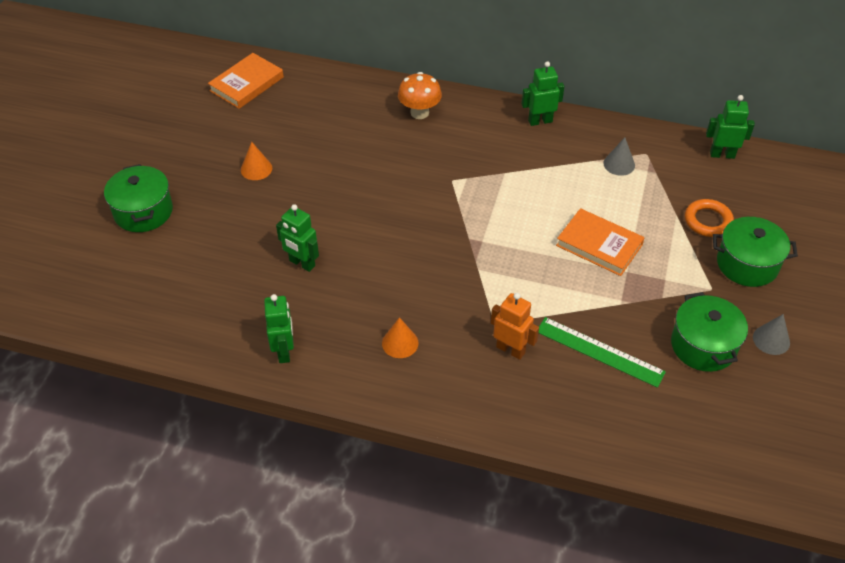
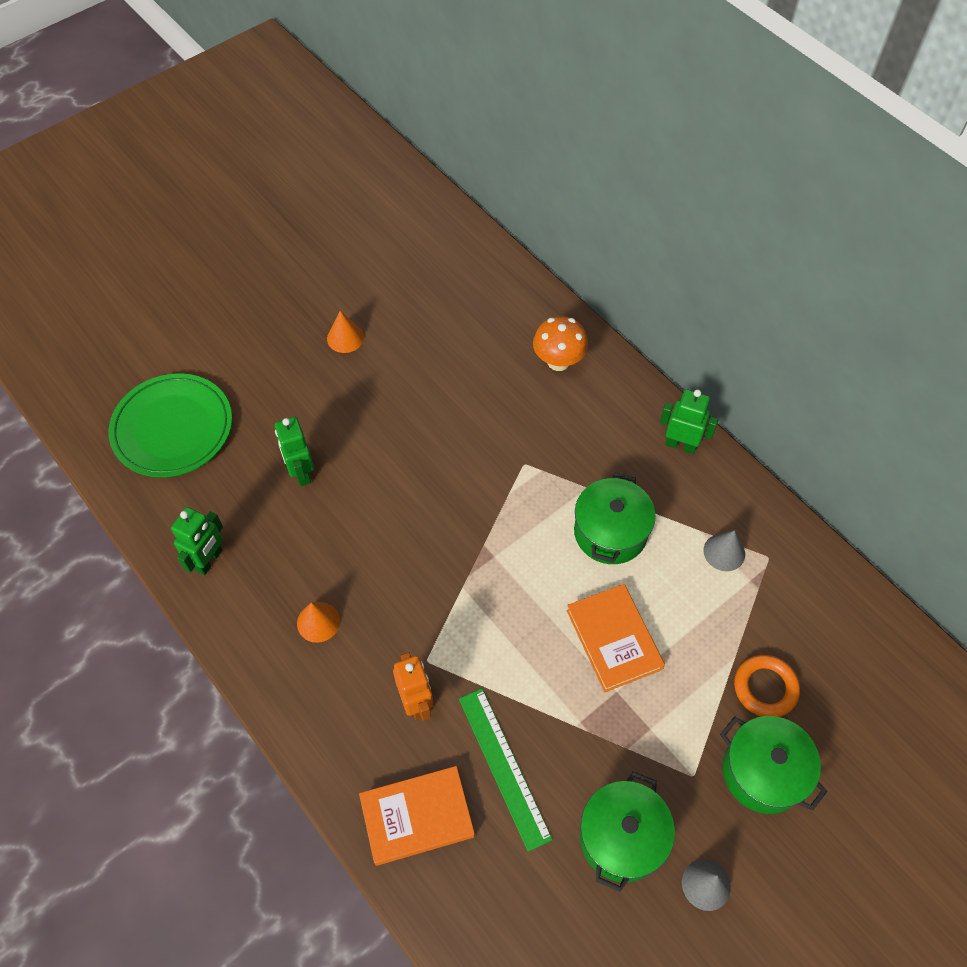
camera: 35 degrees right, 10 degrees up
green pot [104,164,173,232] -> green pot moved to [574,473,656,564]
orange book [208,53,284,109] -> orange book moved to [359,766,475,866]
green robot [706,95,755,159] -> none
none -> green plate [108,373,232,477]

